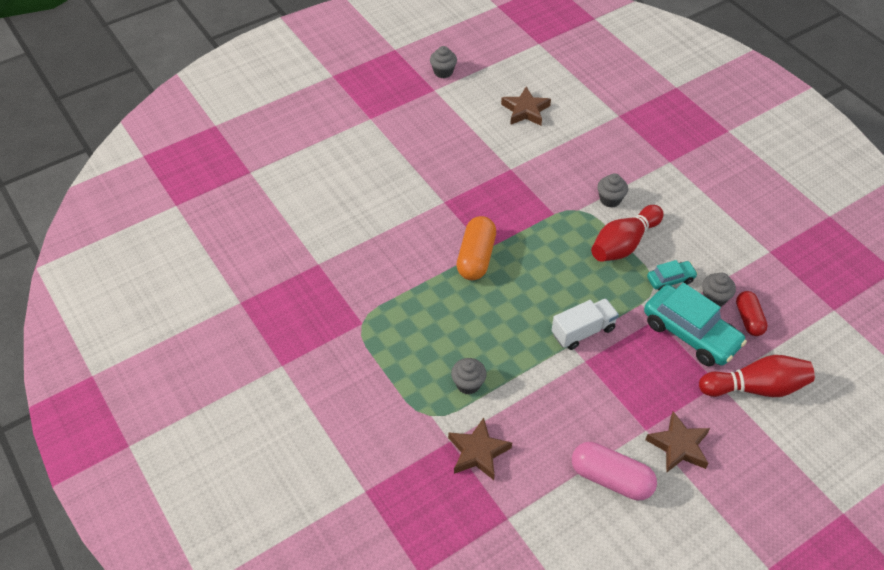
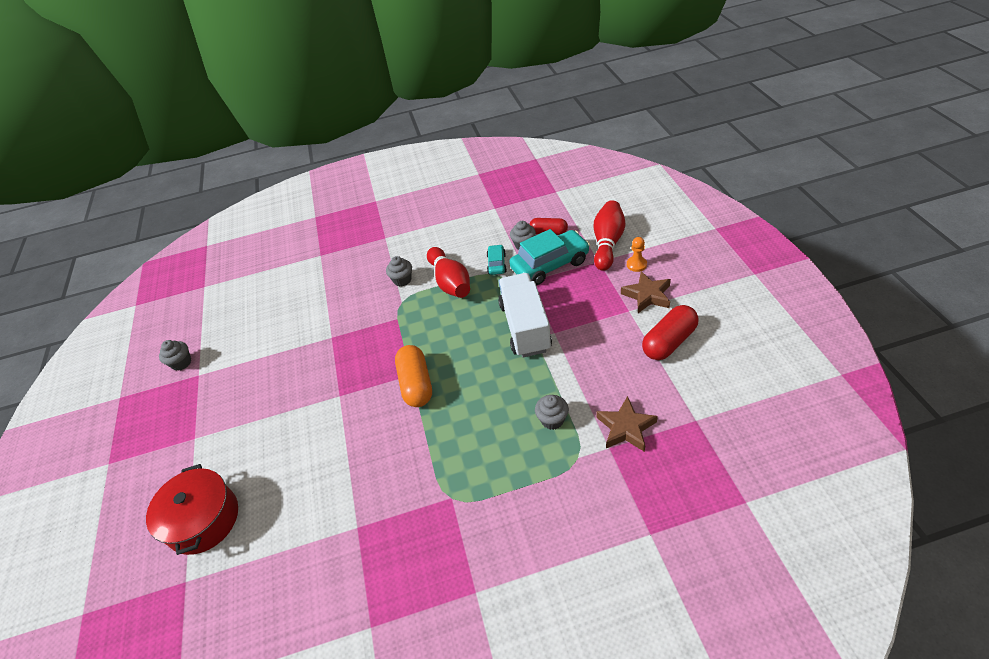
camera: 65 degrees left, 5 degrees down
orange capsule [457,216,496,280] -> orange capsule turned 45 degrees clockwise [395,345,432,407]
brown star [501,87,551,126] -> none
white truck [552,298,619,350] -> white truck [498,273,552,357], size x1.59
pink capsule [572,442,657,500] -> red capsule [642,305,699,360]
none -> red pot [146,464,238,555]
none -> orange pawn [627,237,647,272]

